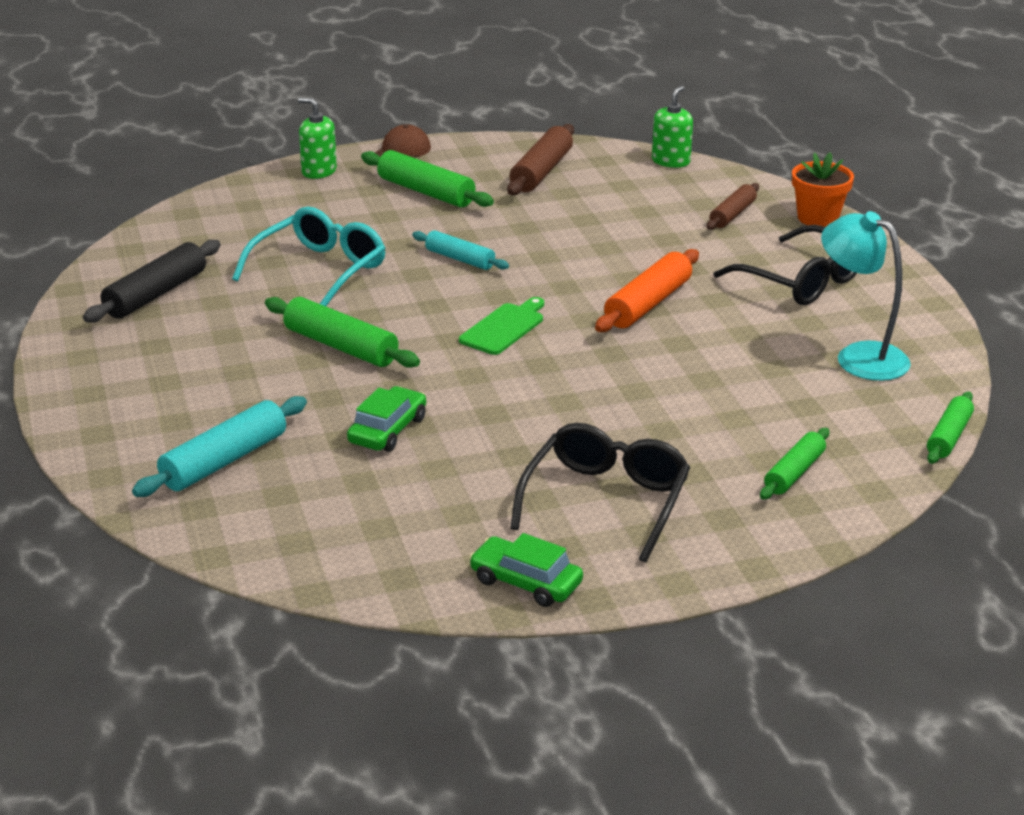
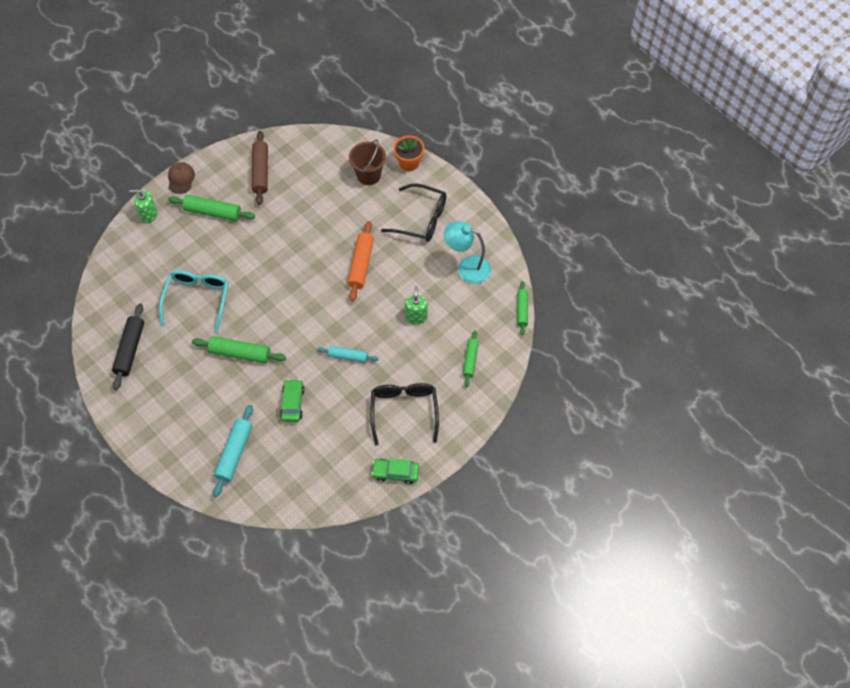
camera: 25 degrees left, 30 degrees up
turquoise rolling pin [412,230,509,270] -> turquoise rolling pin moved to [317,346,379,363]
green cutting board [459,297,544,355] -> none
green soap dispenser [652,86,693,168] -> green soap dispenser moved to [404,286,428,324]
brown rolling pin [707,183,759,230] -> brown bucket [349,140,386,185]

